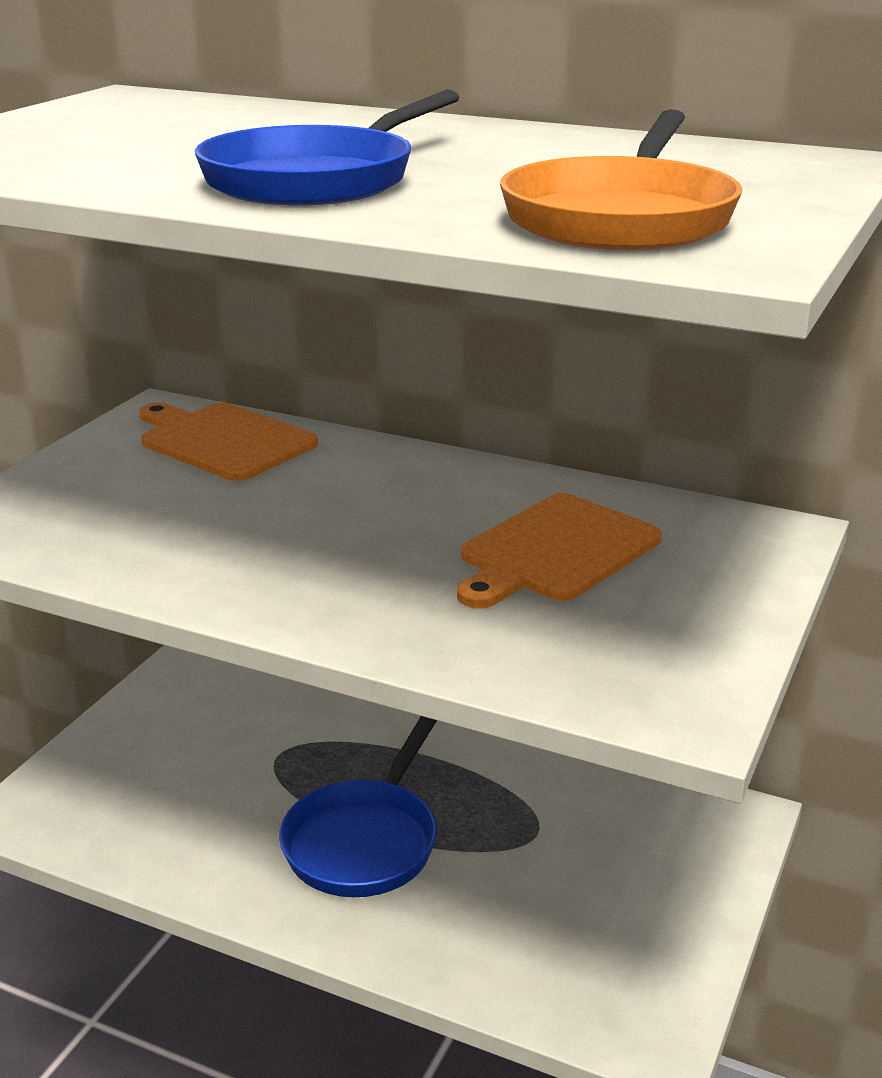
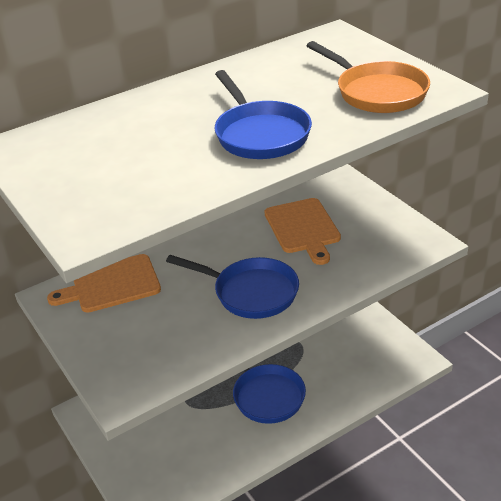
camera: 55 degrees left, 10 degrees up
none -> blue pan [166,255,299,319]

